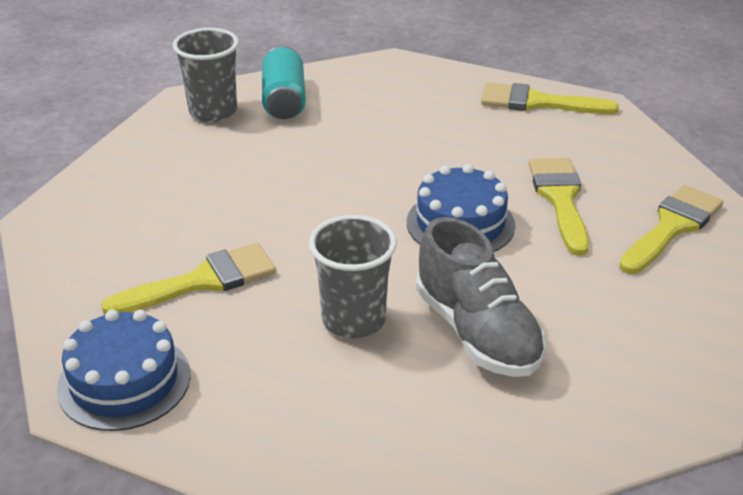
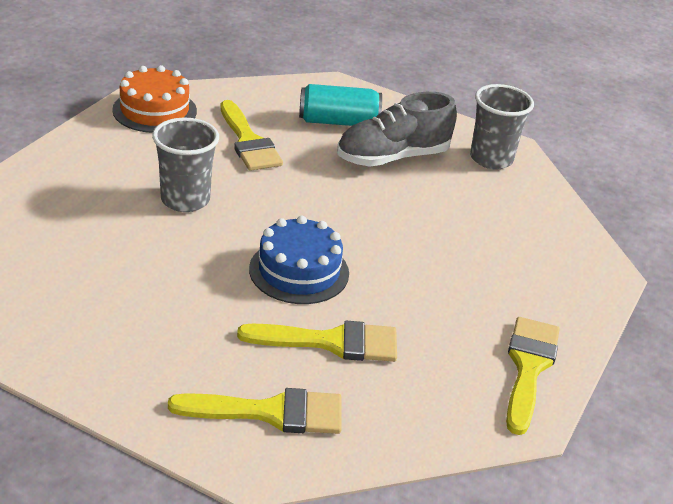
camera: 90 degrees right, 0 degrees up
blue cake [57,310,191,431] -> orange cake [112,65,197,133]
turquoise can [262,46,306,119] -> turquoise can moved to [299,84,382,126]
grey shoe [416,217,546,377] -> grey shoe moved to [337,92,457,167]
yellow brush [619,185,723,274] -> yellow brush turned 45 degrees counterclockwise [168,388,342,434]

